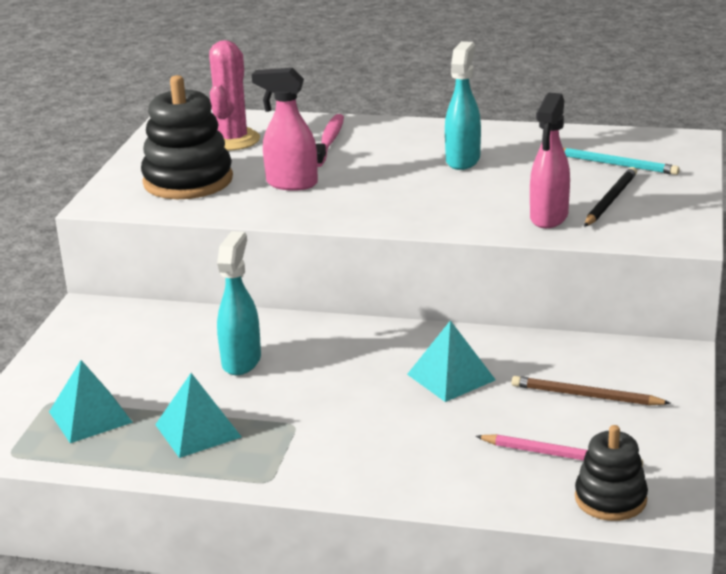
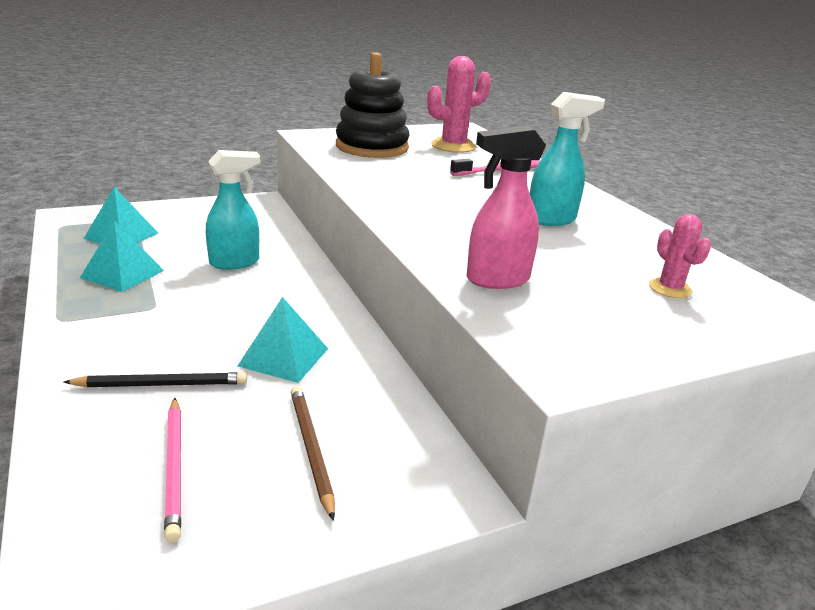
camera: 50 degrees right, 0 degrees up
pink spray bottle [252,68,318,191] -> none
turquoise pencil [563,148,680,175] -> pink cactus [649,214,711,298]
black stacking toy [575,425,648,521] -> none
black pencil [584,167,637,227] -> black pencil moved to [64,372,247,387]

